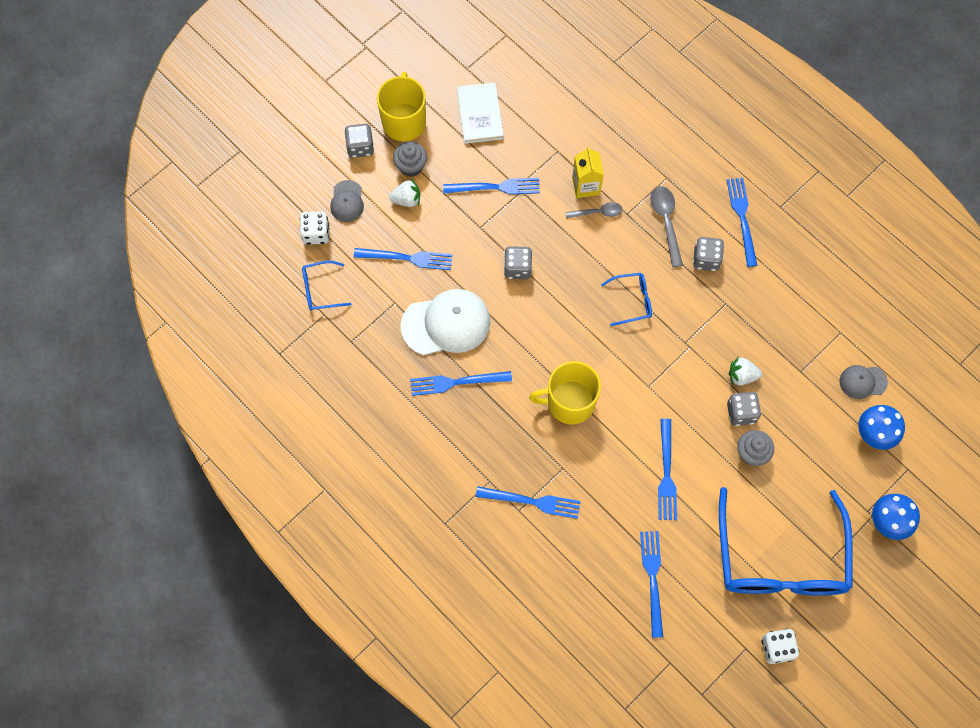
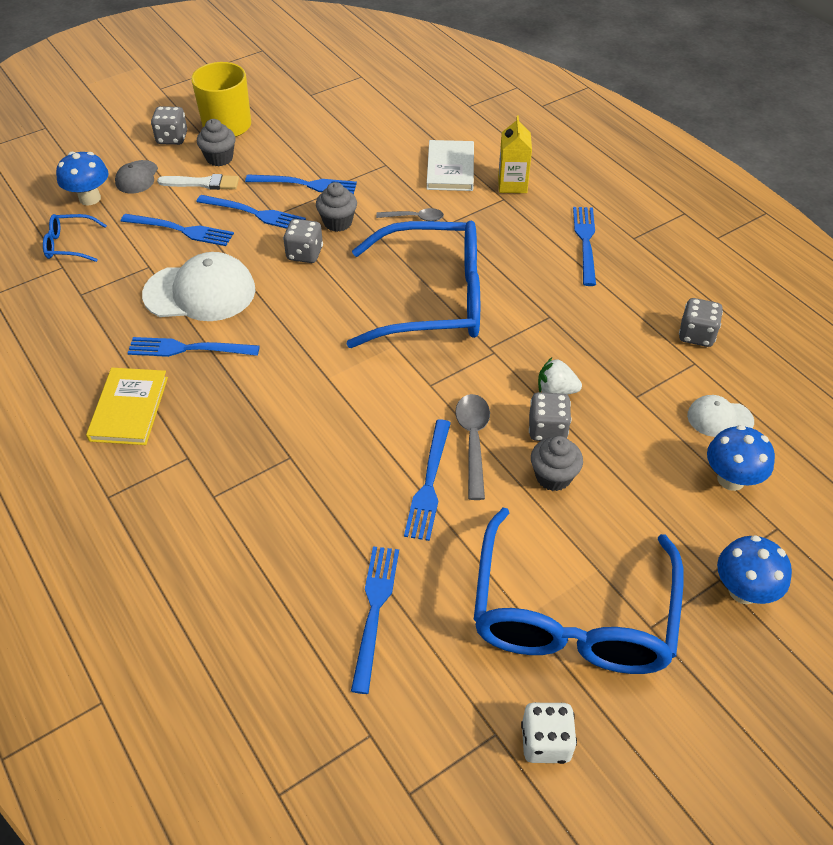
camera: 10 degrees right, 20 degrees down
white dice [300,211,329,245] -> blue mushroom [56,152,109,205]
white strawberry [389,180,420,207] -> white brush [157,174,239,190]
white book [457,82,504,144] -> white book moved to [427,140,474,191]
blue fork [476,486,581,519] -> blue fork moved to [196,195,306,229]
yellow mug [529,361,601,424] -> none
yellow carton [572,146,604,198] -> yellow carton moved to [498,116,532,193]
blue glasses [601,273,652,326] -> blue glasses [347,221,480,348], size x2.41
grey spoon [650,186,683,267] -> grey spoon moved to [455,394,490,500]
grey dice [693,237,724,271] -> grey dice moved to [679,298,723,347]
grey cap [840,365,888,399] -> white cap [687,395,754,437]
none -> yellow book [86,368,168,445]
none -> grey cupcake [316,182,357,232]

